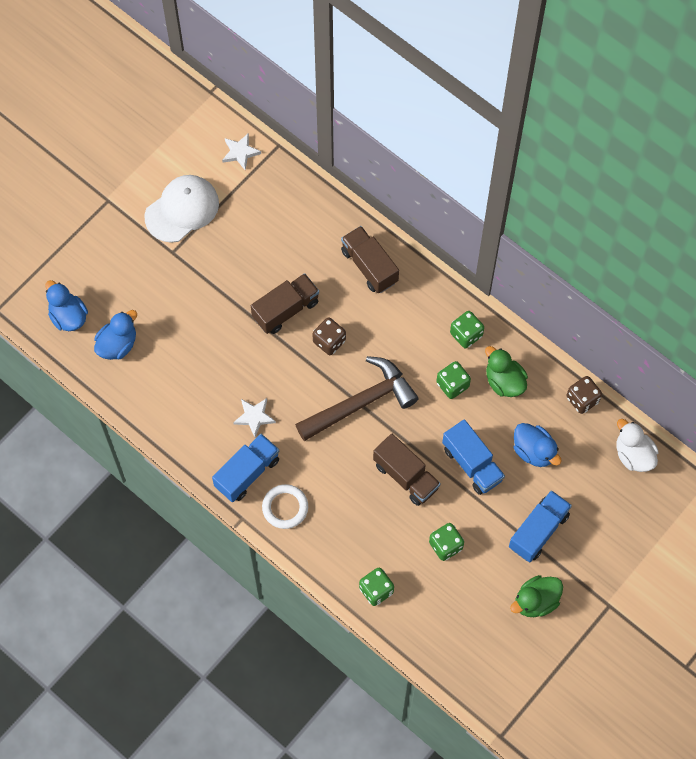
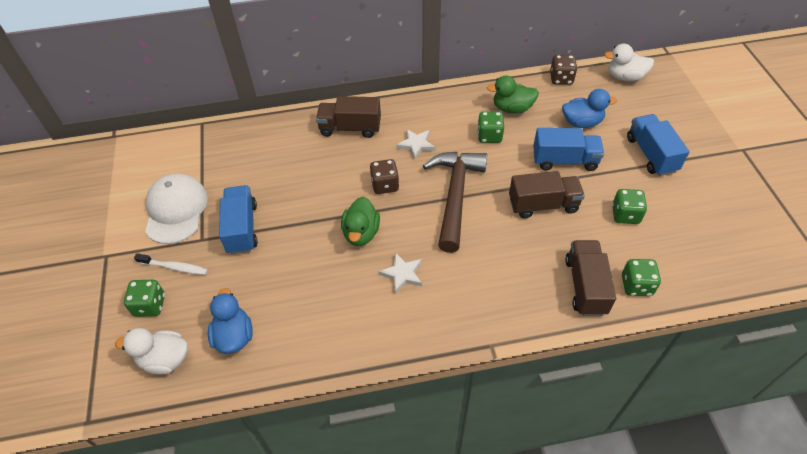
camera: 50 degrees left, 15 degrees down
blue duck [45,280,88,331] -> white duck [115,328,188,374]
blue truck [212,434,279,502] -> blue truck moved to [219,185,258,254]
white star [222,133,261,170] -> white star moved to [396,129,435,160]
brown truck [251,273,319,334] -> brown truck moved to [565,240,616,316]
white ring [262,484,308,529] -> none
green dice [450,311,484,348] -> green dice moved to [124,280,165,317]
green duck [510,575,563,617] -> green duck moved to [341,197,380,246]
none -> white toothbrush [134,253,208,275]

